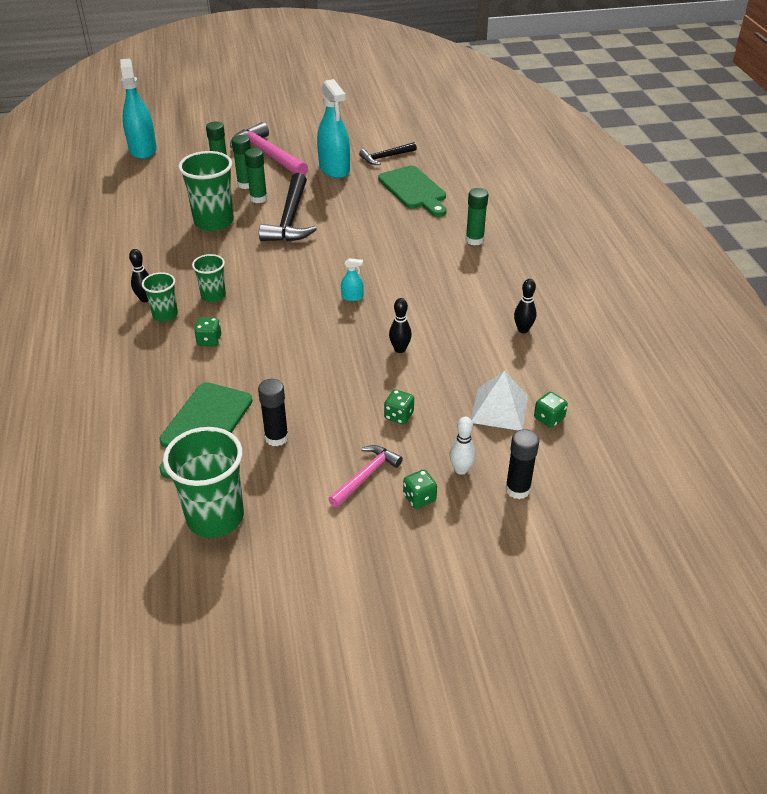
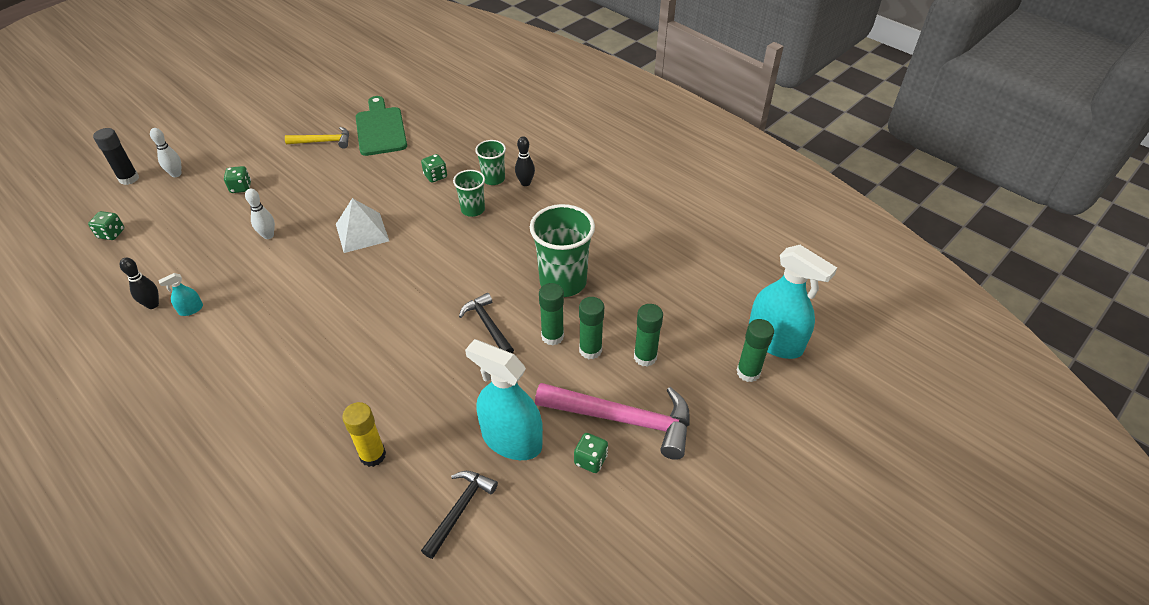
camera: 145 degrees right, 5 degrees up
green cup [163,427,244,538] -> none
black glue stick [258,379,289,447] -> yellow hammer [285,127,349,149]
black hammer [259,173,317,242] -> black hammer [459,293,514,353], size x0.57
pink hammer [329,445,403,507] -> none
turquoise spray bottle [341,258,364,301] -> turquoise spray bottle moved to [158,273,203,316]
green cutting board [378,166,447,217] -> yellow glue stick [342,402,386,467]
black bowling pin [389,298,412,353] -> white bowling pin [245,189,275,239]
green dice [403,470,437,509] -> green dice moved to [574,433,608,473]
green glue stick [466,188,488,245] -> green glue stick moved to [736,319,774,382]
white pyramid [471,371,528,430] -> white pyramid moved to [336,198,389,253]

